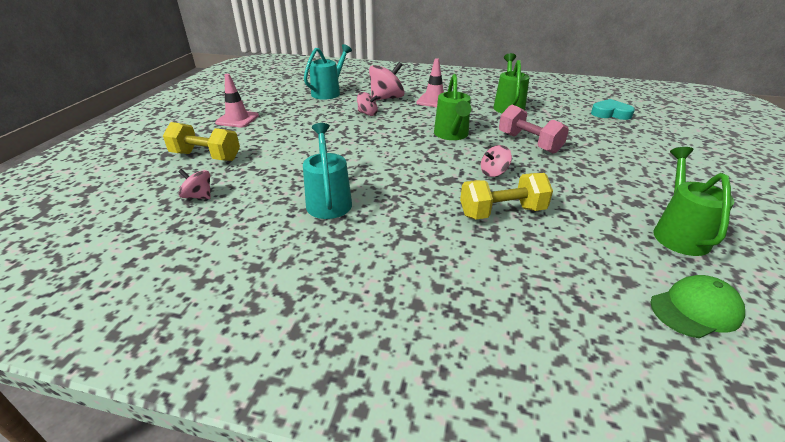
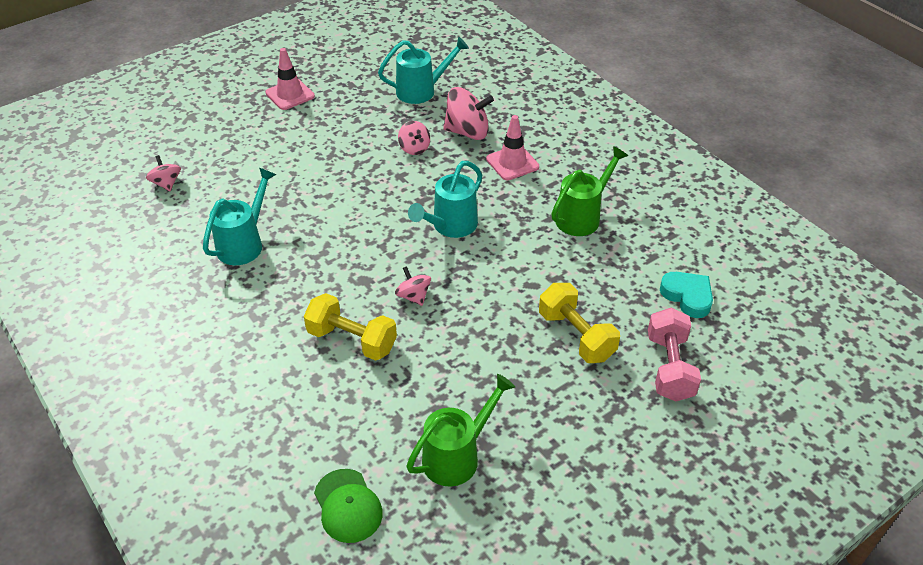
camera: 40 degrees right, 10 degrees up
yellow dumbbell [163,122,240,161] -> yellow dumbbell moved to [539,283,620,363]
green watering can [434,74,471,140] -> turquoise watering can [408,161,482,238]
pink spinning top [481,145,512,177] -> pink spinning top turned 45 degrees clockwise [395,266,431,306]
pink dumbbell [499,105,569,154] -> pink dumbbell moved to [648,308,701,401]
green cap [650,275,745,338] -> green cap turned 45 degrees clockwise [314,469,383,543]

